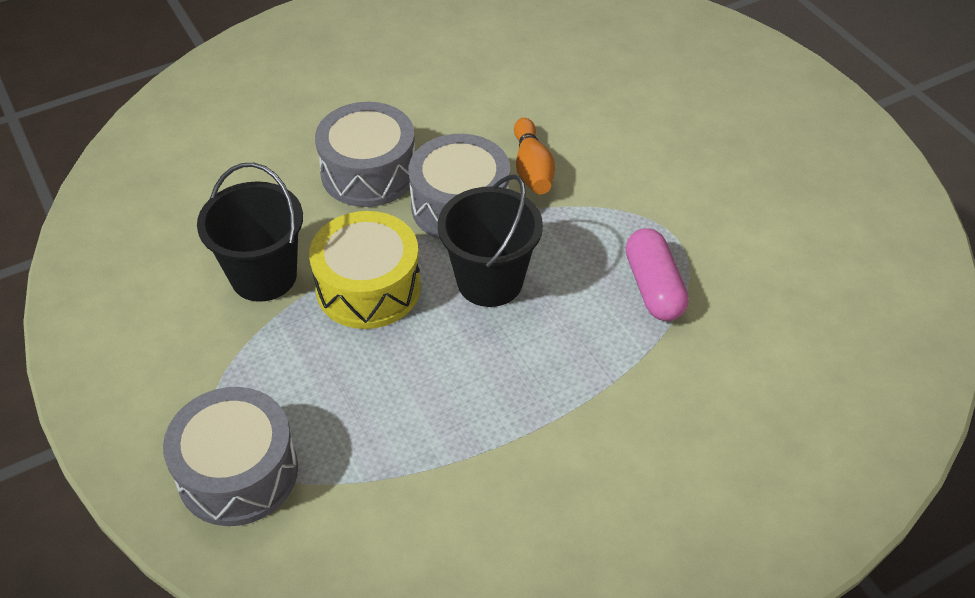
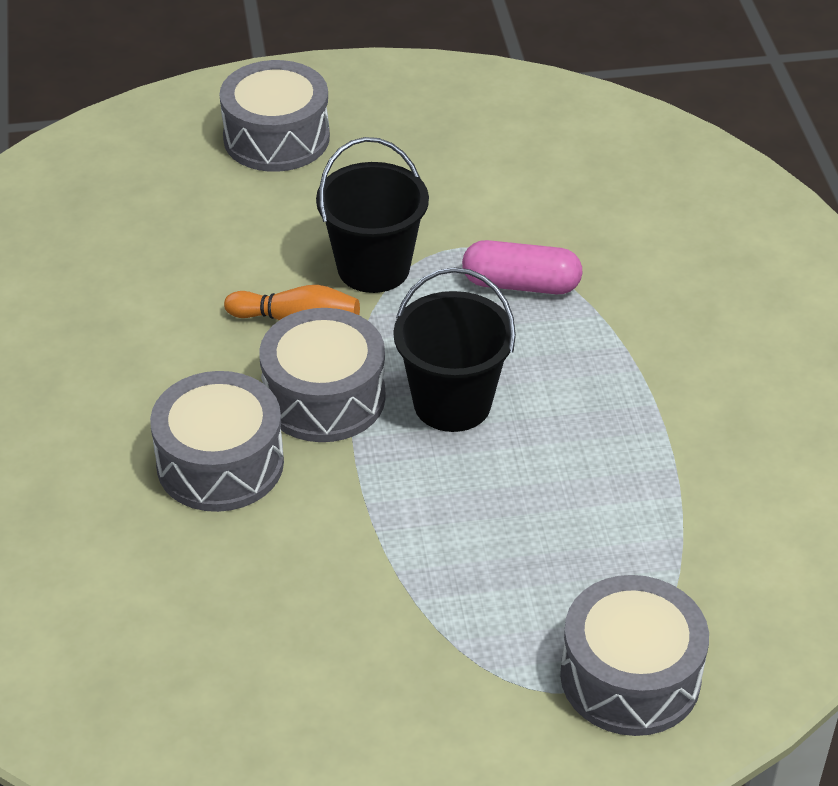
camera: 70 degrees left, 5 degrees down
black bucket [197,163,303,302] -> black bucket moved to [316,137,429,293]
yellow drum [309,211,421,329] -> none
none -> grey drum [220,60,330,172]

